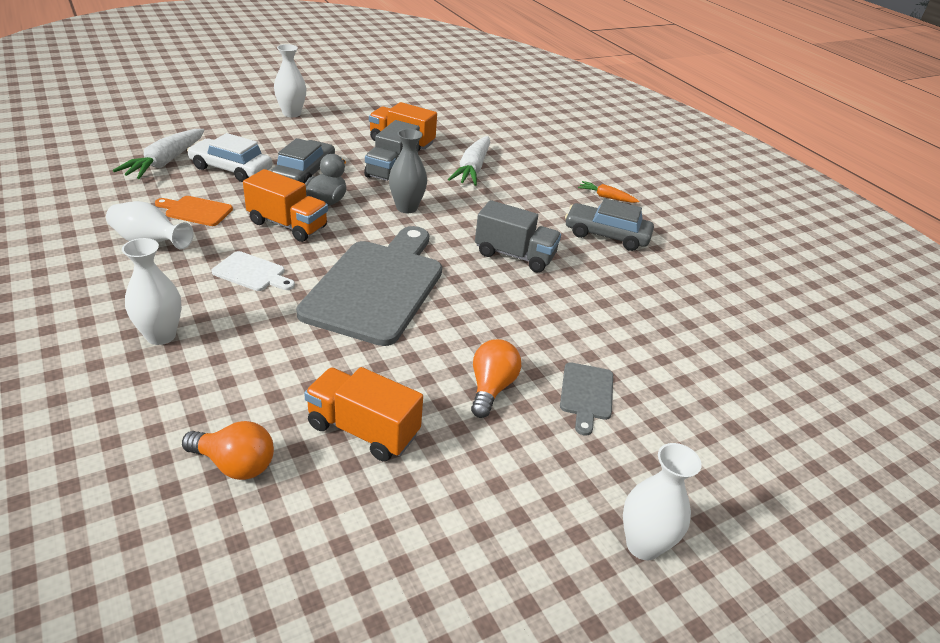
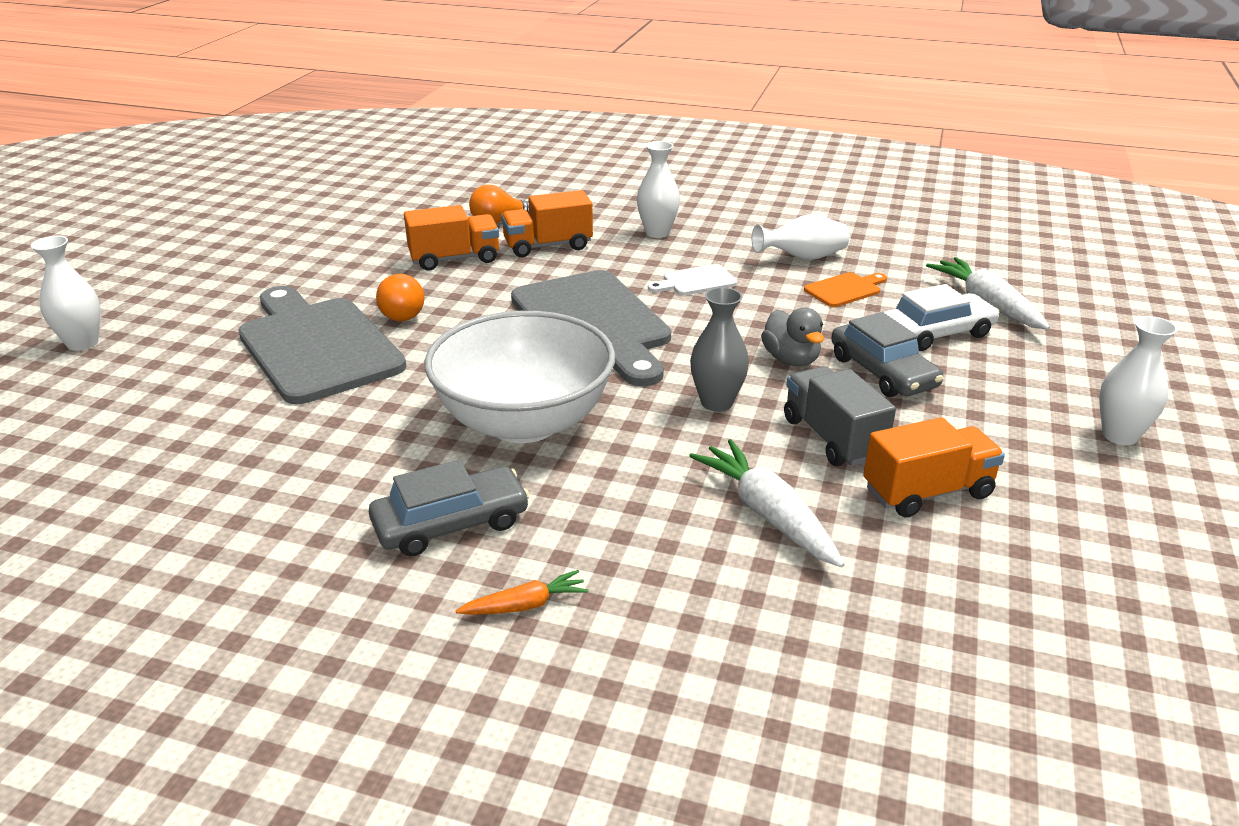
camera: 140 degrees right, 5 degrees down
orange truck [243,169,328,242] -> orange truck moved to [501,190,593,257]
grey truck [475,200,561,272] -> white bowl [425,311,615,443]
grey cutting board [560,362,613,436] -> grey cutting board [238,286,406,404], size x2.32
white vase [623,443,702,561] -> white vase moved to [30,236,100,351]

